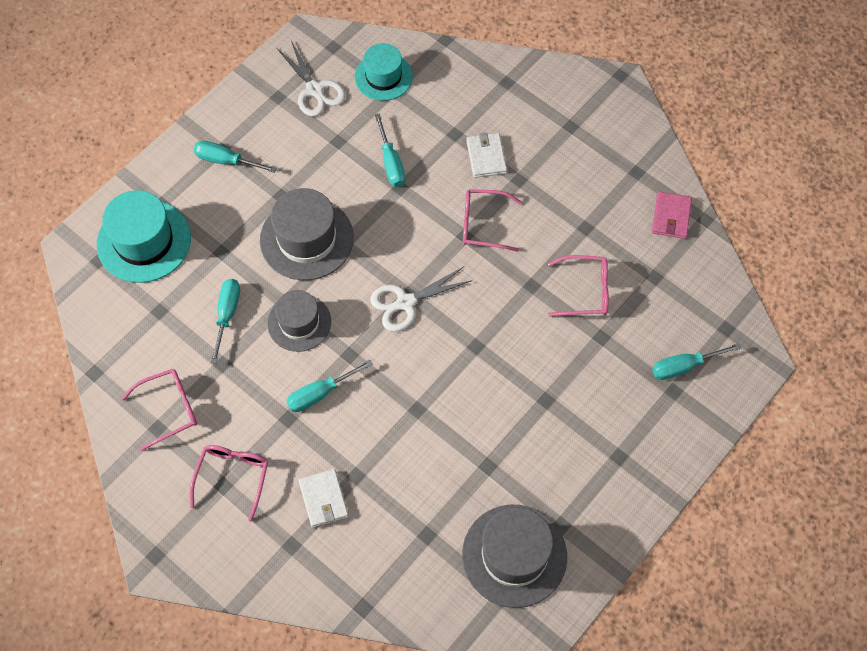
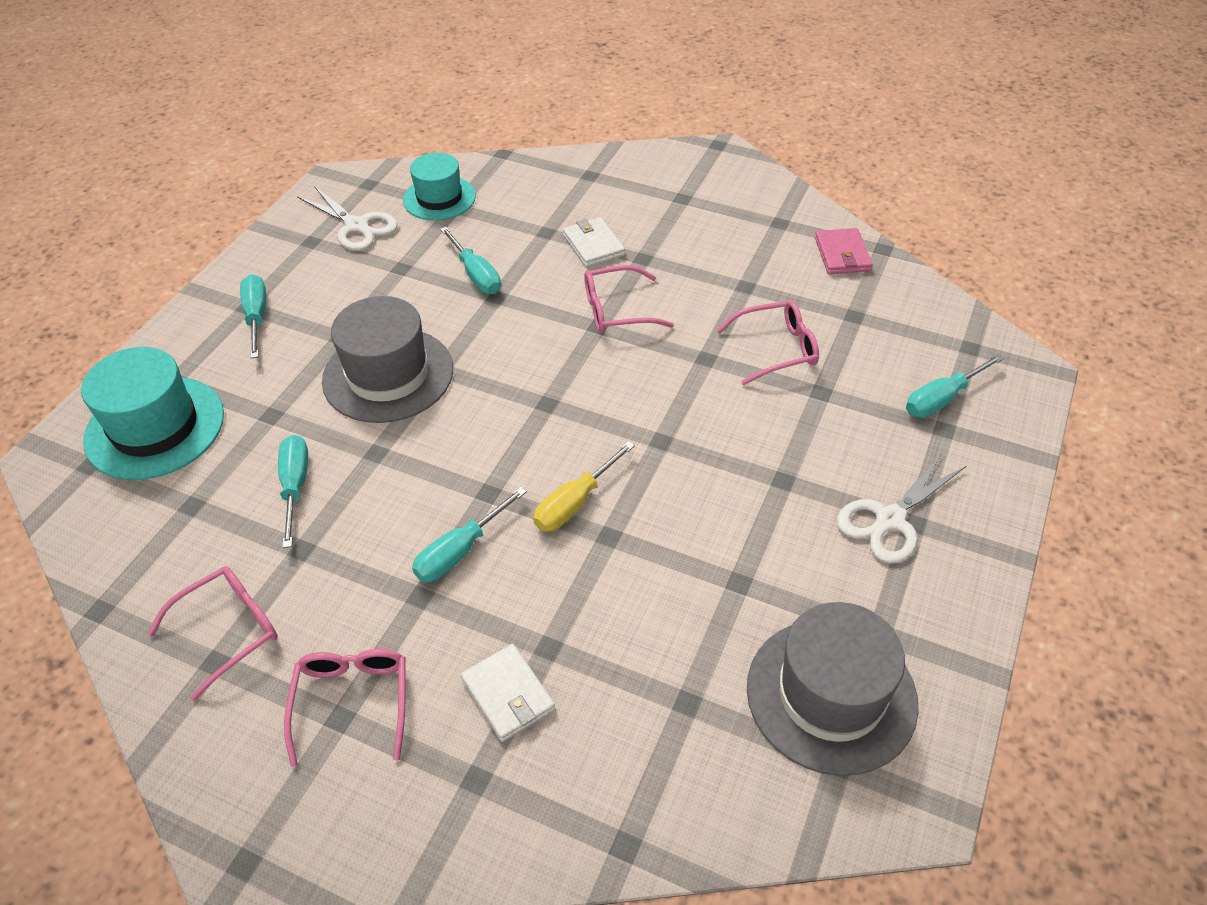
camera: 15 degrees left, 15 degrees down
turquoise screwdriver [194,141,277,173] -> turquoise screwdriver turned 75 degrees clockwise [240,274,266,358]
grey hat [267,290,331,352] -> none
white scissors [370,267,473,332] -> white scissors moved to [837,453,966,564]
none -> yellow screwdriver [533,441,635,532]

